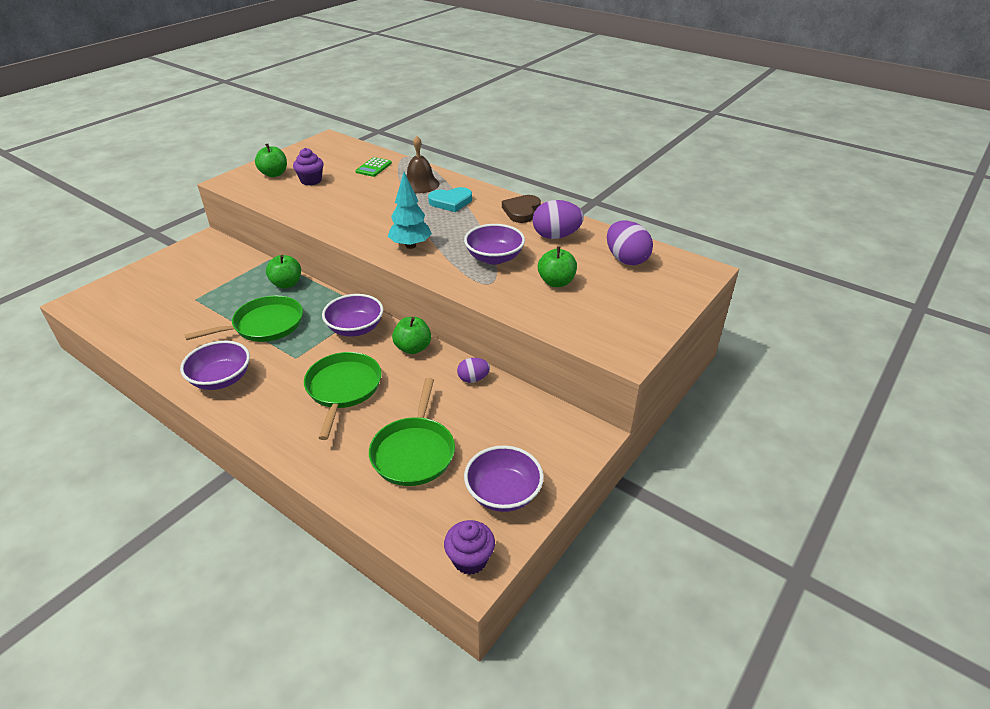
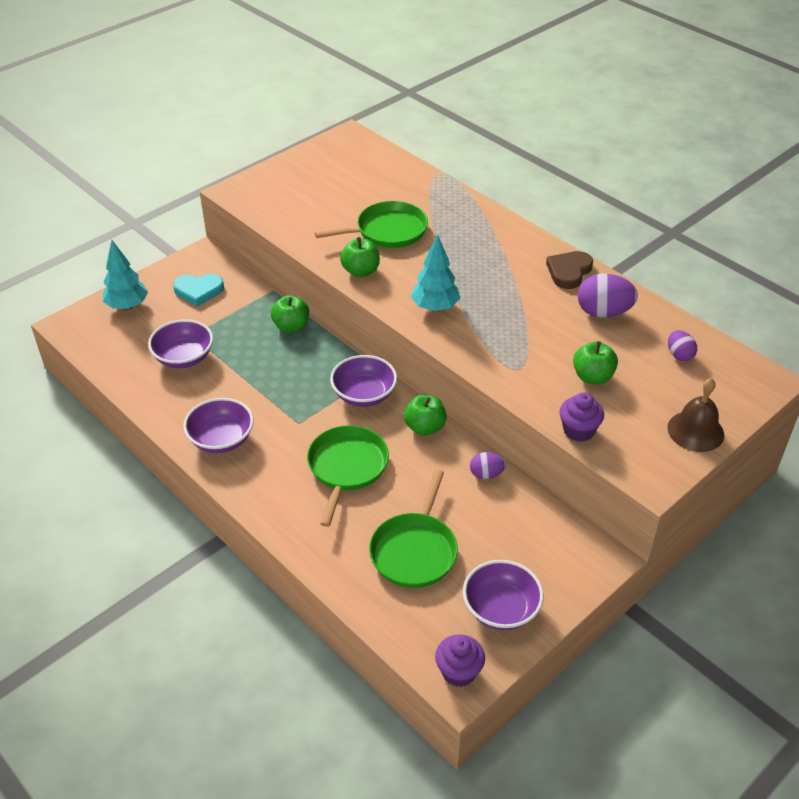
camera: 10 degrees right, 5 degrees up
green pan [185,295,303,342] -> green pan moved to [315,201,428,248]
green apple [255,144,287,177] -> green apple moved to [340,237,380,277]
purple cupcake [293,148,323,185] -> purple cupcake moved to [559,393,604,442]
green calculator [355,157,392,177] -> none
brown bell [407,136,440,193] -> brown bell moved to [667,378,724,452]
turquoise heart [428,187,472,212] -> turquoise heart moved to [173,274,224,307]
purple bowl [464,224,525,265] -> purple bowl moved to [148,319,213,368]
purple egg [607,221,653,265] -> purple egg [668,330,697,361], size x0.58
none -> turquoise tree [103,240,148,310]

